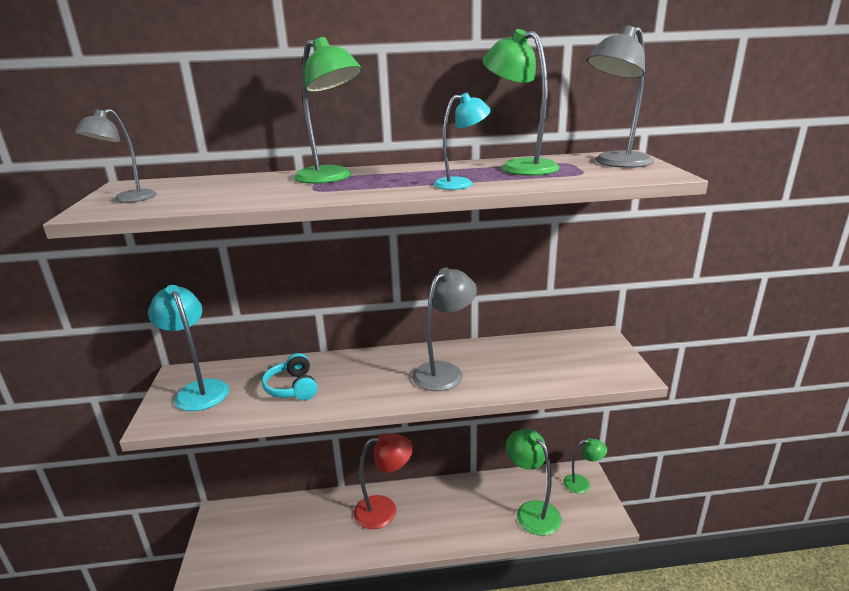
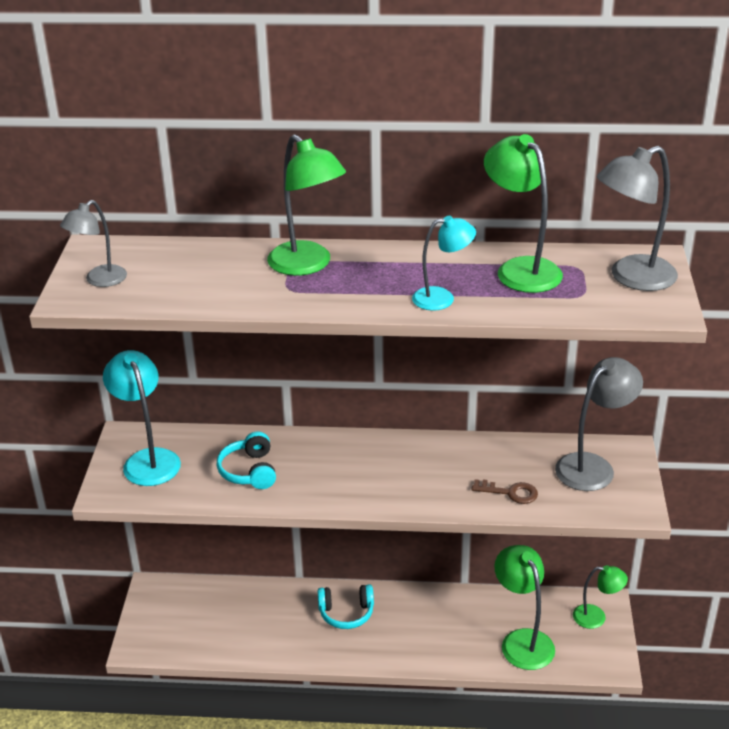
camera: 10 degrees right, 10 degrees up
red lamp [354,433,413,529] -> turquoise headphones [318,584,374,629]
grey lamp [412,267,477,391] -> grey lamp moved to [555,357,643,491]
none -> brown key [472,479,538,504]

